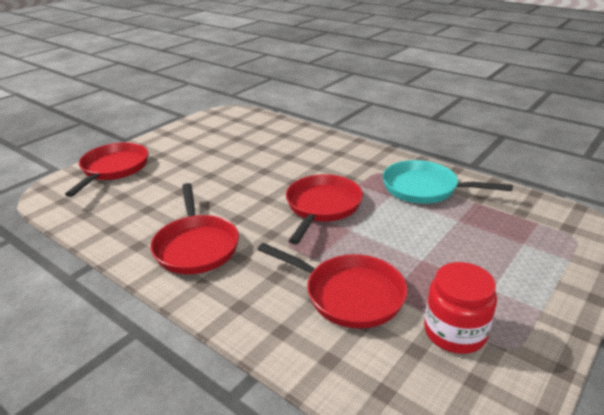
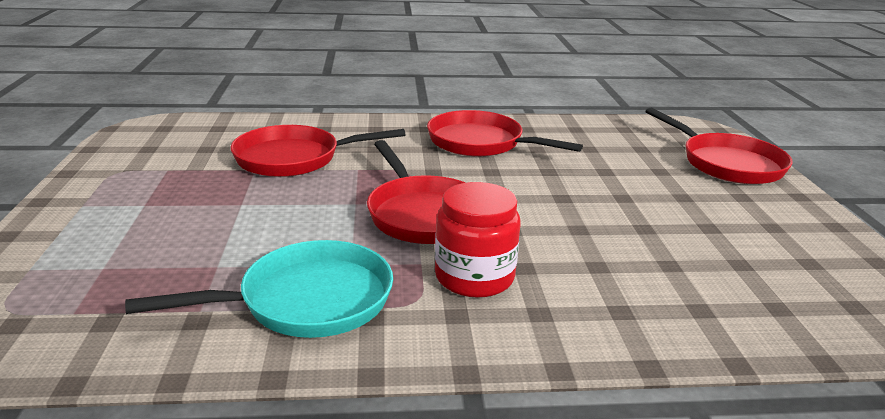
camera: 135 degrees right, 5 degrees down
red jar [424,262,497,354] -> red jar moved to [435,182,521,298]

